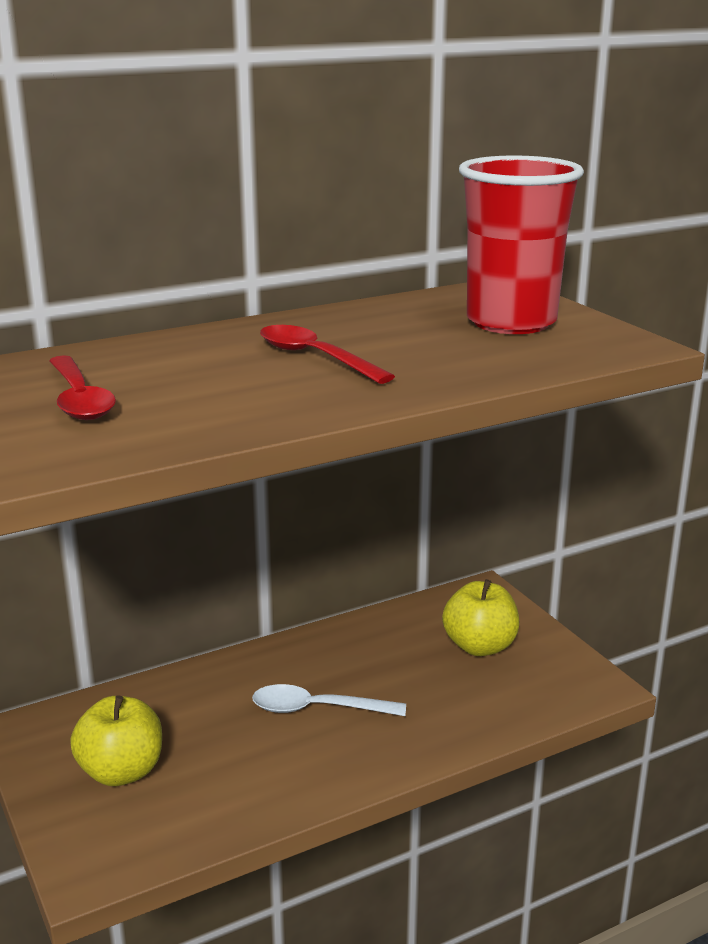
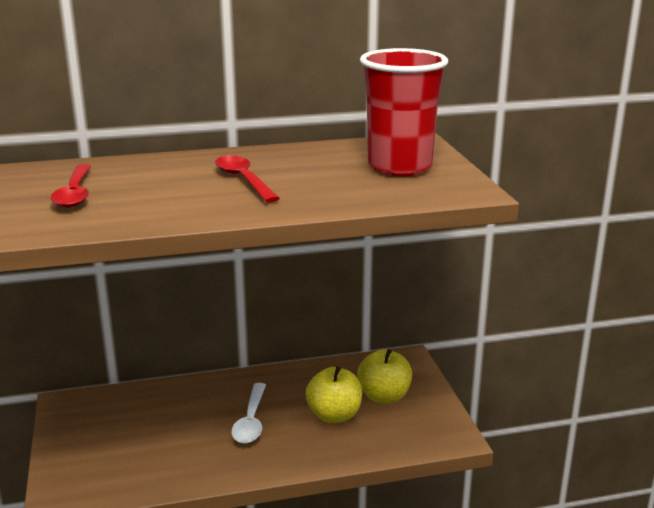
camera: 15 degrees right, 0 degrees up
yellow apple [70,695,162,786] -> yellow apple moved to [306,366,362,423]
white spoon [252,684,406,716] -> white spoon turned 105 degrees counterclockwise [231,383,266,443]

